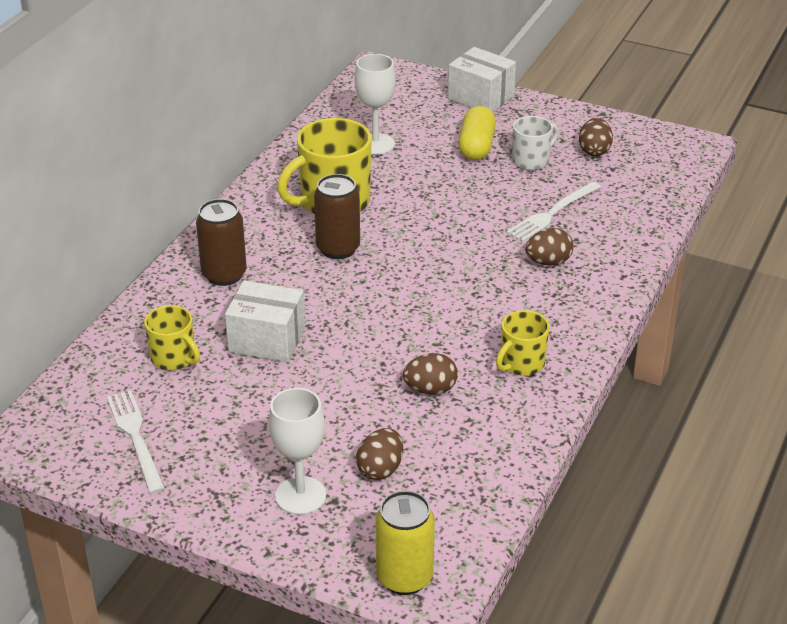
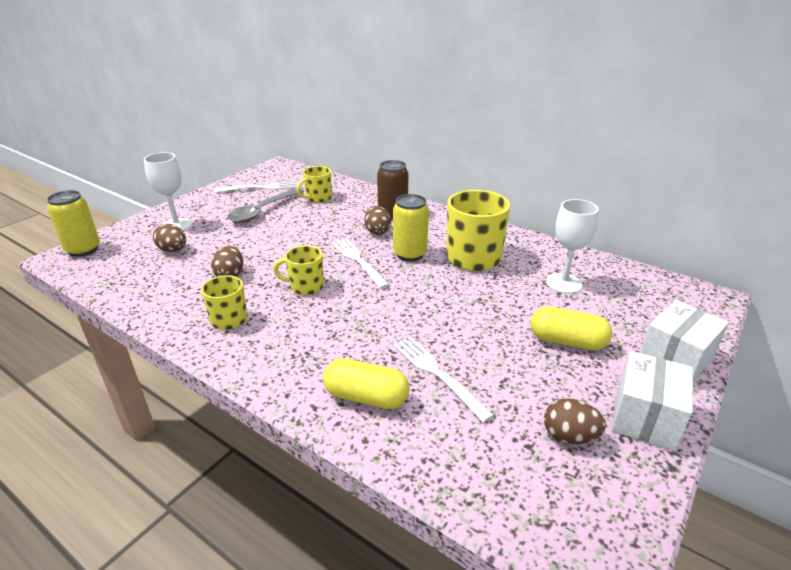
camera: 100 degrees right, 5 degrees down
white box [225,280,305,362] -> white box moved to [611,351,693,451]
brown can [314,174,360,259] -> yellow can [393,194,429,261]
white mug [512,116,559,170] -> none
brown egg [525,228,573,266] -> brown egg moved to [364,206,391,235]
none -> grey spoon [227,188,304,223]
none -> yellow mug [273,246,324,295]
none -> yellow capsule [323,358,410,409]
none -> white fork [332,238,389,289]

